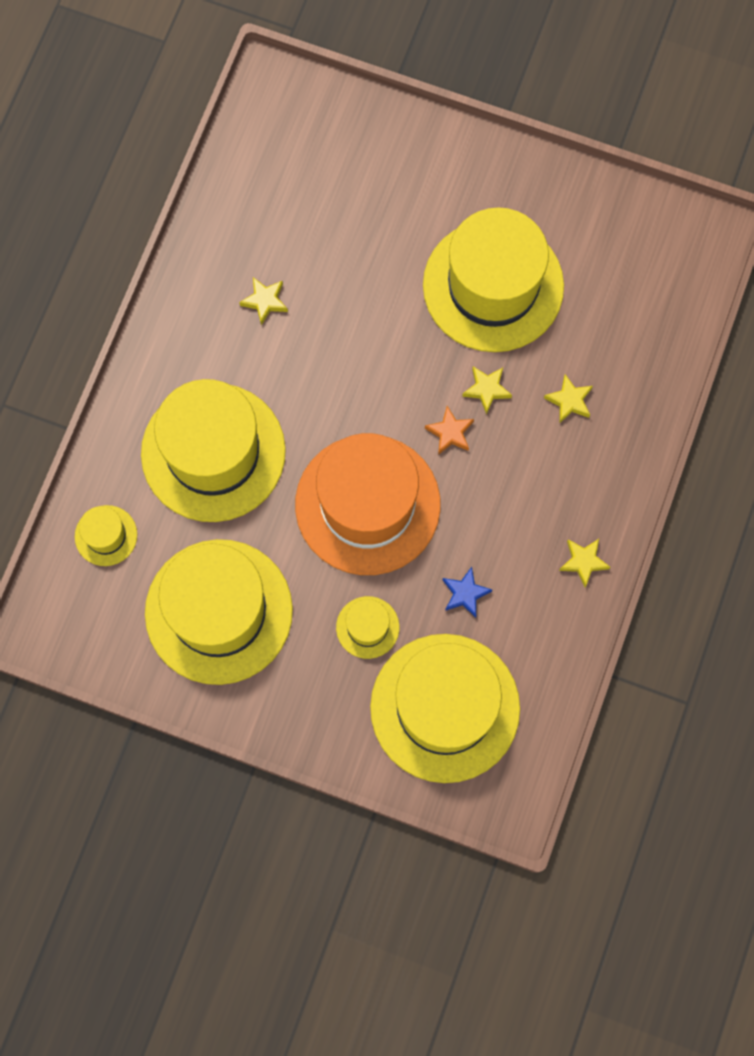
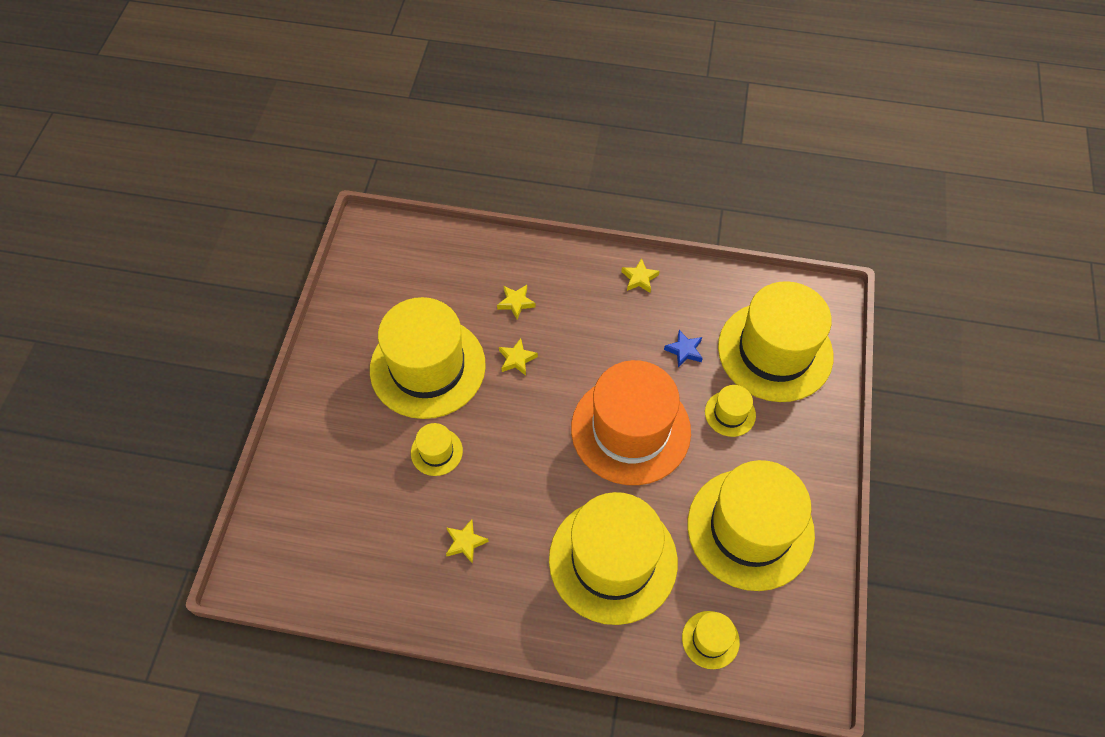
camera: 100 degrees left, 15 degrees down
orange star [425,406,474,455] -> none
none -> yellow hat [411,423,463,476]

